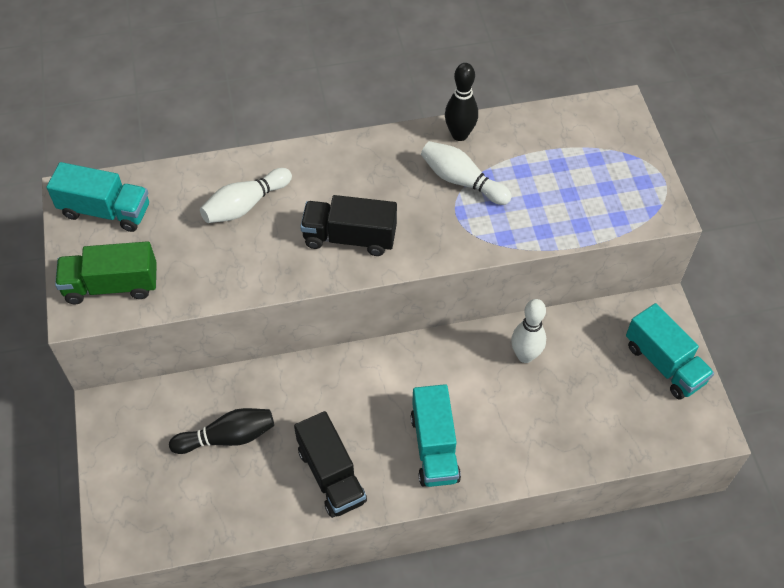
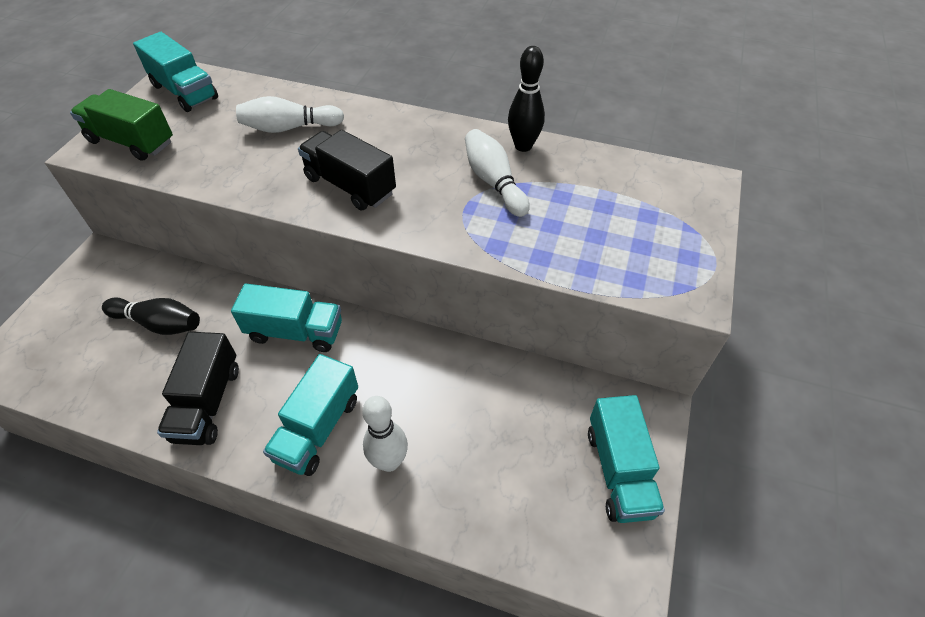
camera: 30 degrees right, 5 degrees down
white bowling pin [511,299,546,363] -> white bowling pin moved to [362,396,408,472]
none -> turquoise truck [231,284,342,352]

